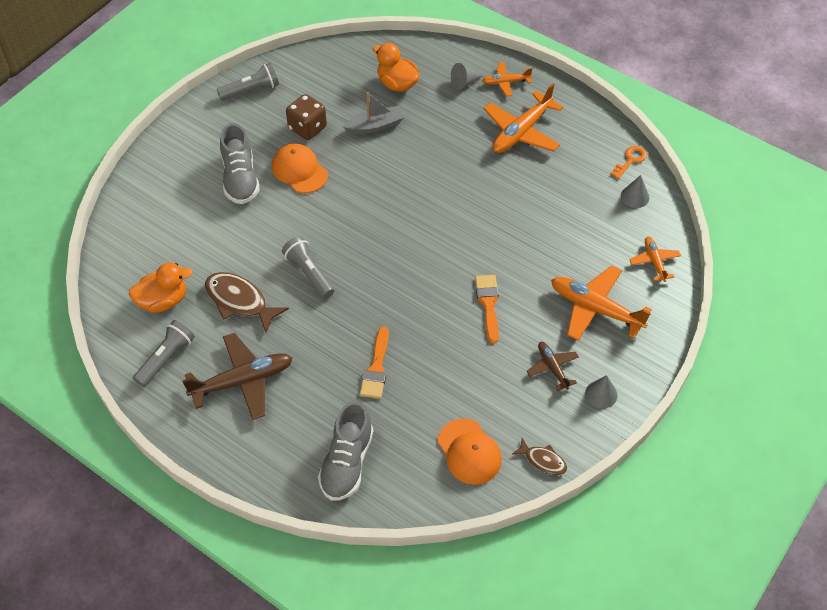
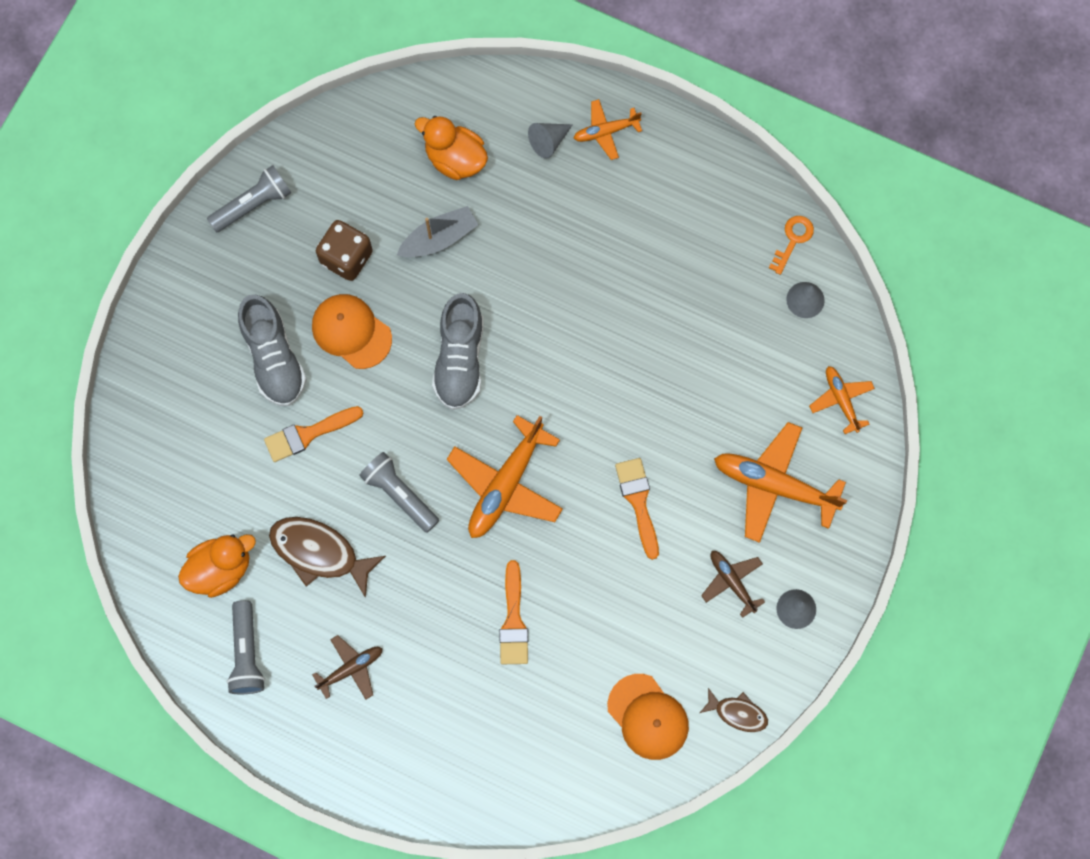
camera: 10 degrees left, 20 degrees up
grey flashlight [133,320,195,387] -> grey flashlight turned 150 degrees clockwise [227,600,265,694]
brown plane [182,333,293,420] -> brown plane [312,635,382,699], size x0.55
grey shoe [318,401,373,501] -> grey shoe moved to [432,293,484,410]
orange plane [484,83,564,153] -> orange plane moved to [447,415,563,538]
none -> orange brush [264,406,363,462]

